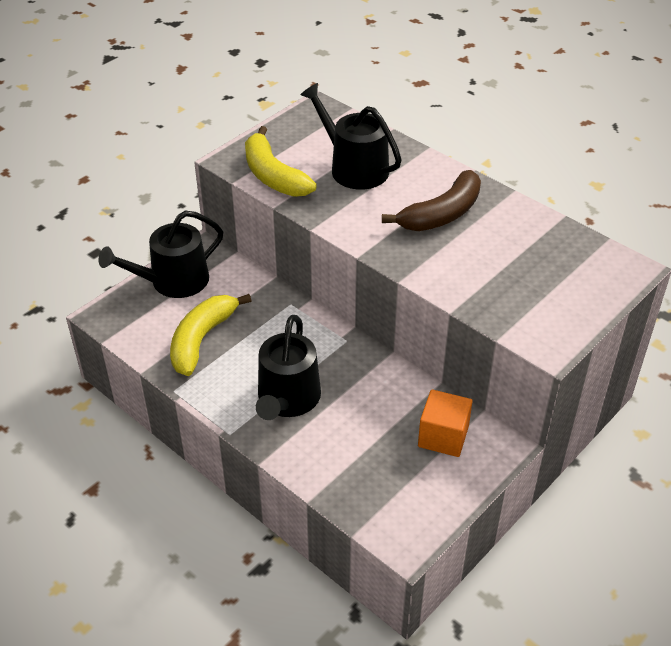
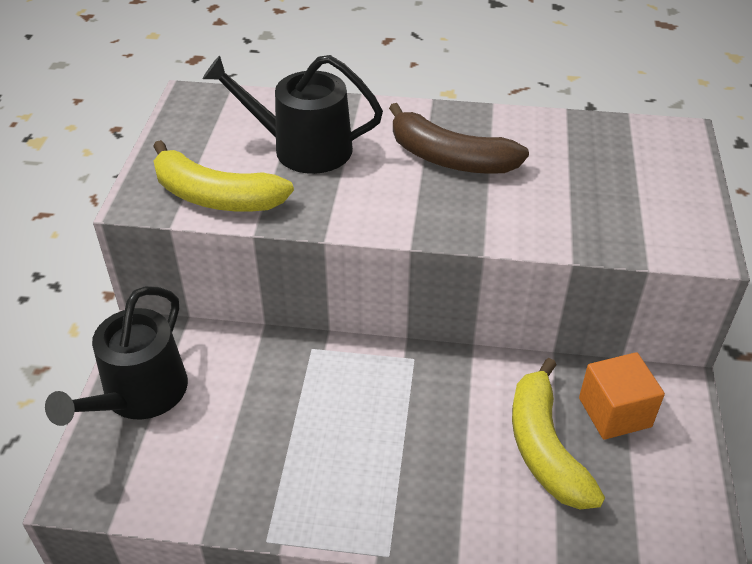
camera: 35 degrees left, 0 degrees up
yellow banana [170,294,252,376] -> yellow banana moved to [512,358,605,510]
black watering can [256,315,321,420] -> none
brown banana [382,170,481,231] -> brown banana turned 105 degrees clockwise [389,103,529,174]

